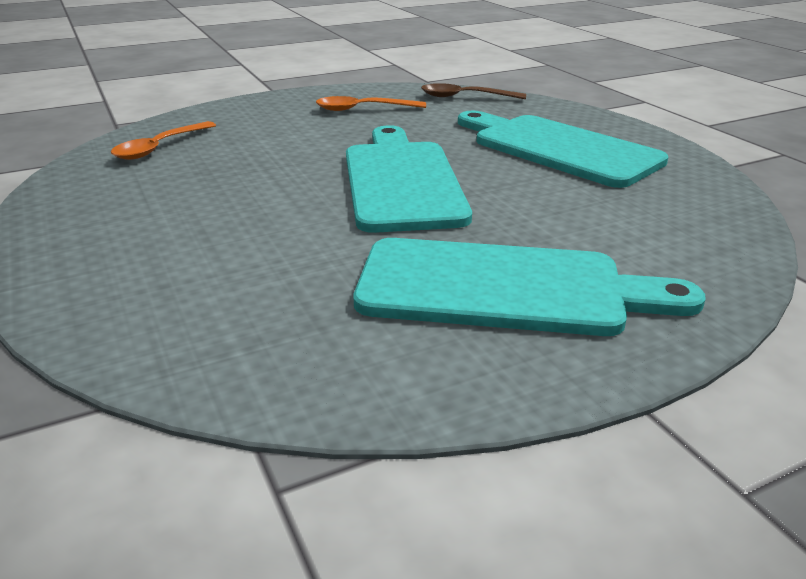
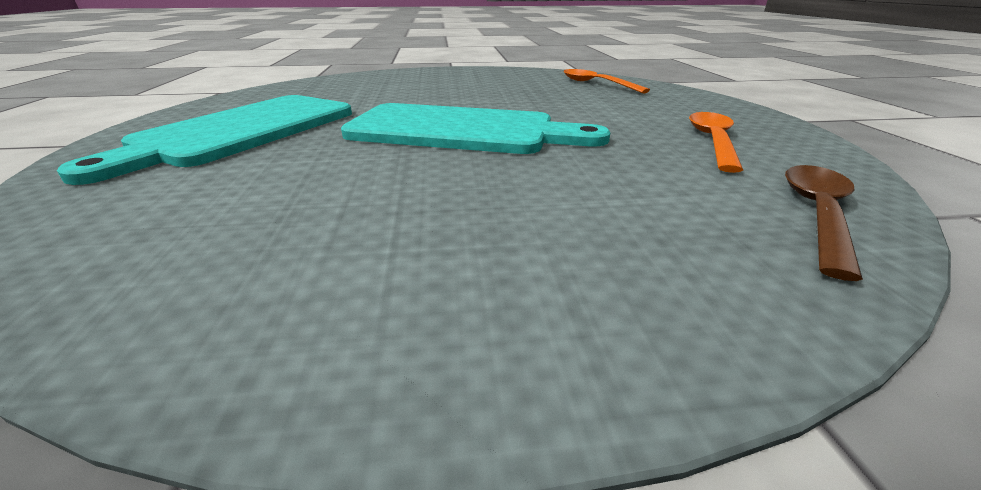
camera: 110 degrees right, 0 degrees up
turquoise cutting board [458,110,668,188] -> none

